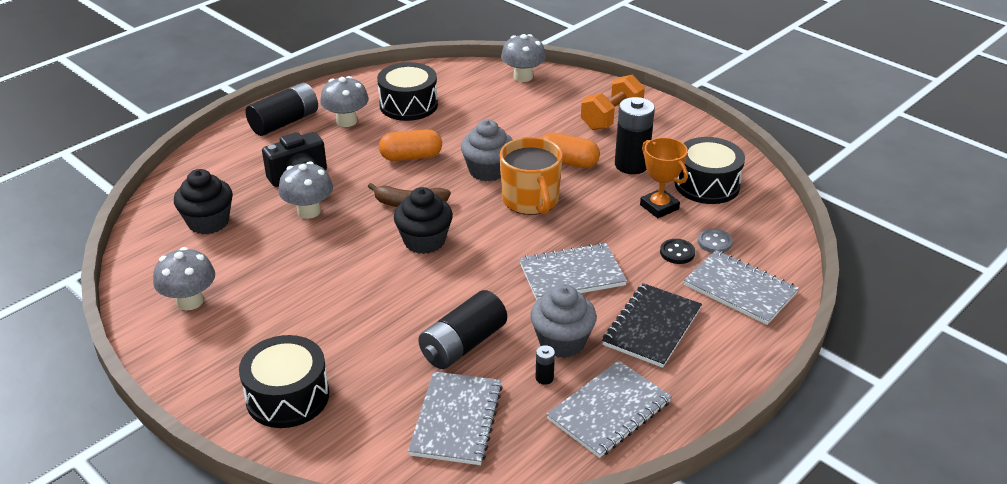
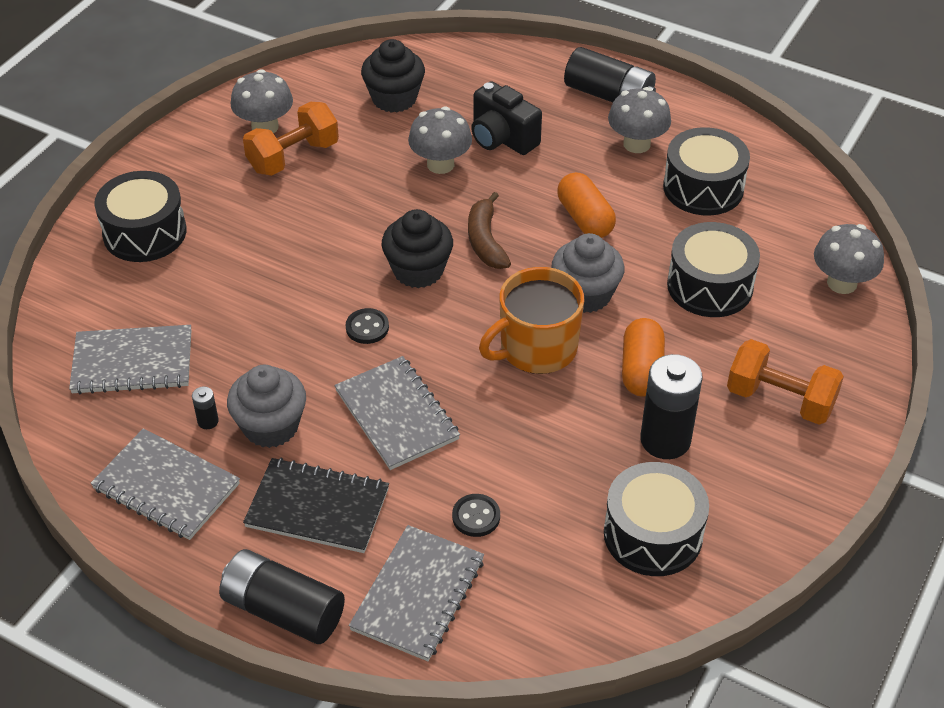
camera: 75 degrees right, 10 degrees up
black battery [418,290,507,369] -> black battery moved to [219,549,345,644]
orange trophy [640,137,688,218] -> none
grey button [698,229,733,253] -> none
none -> orange dumbbell [243,102,339,176]
none -> black button [346,308,389,344]
none -> black drum [667,222,760,317]

